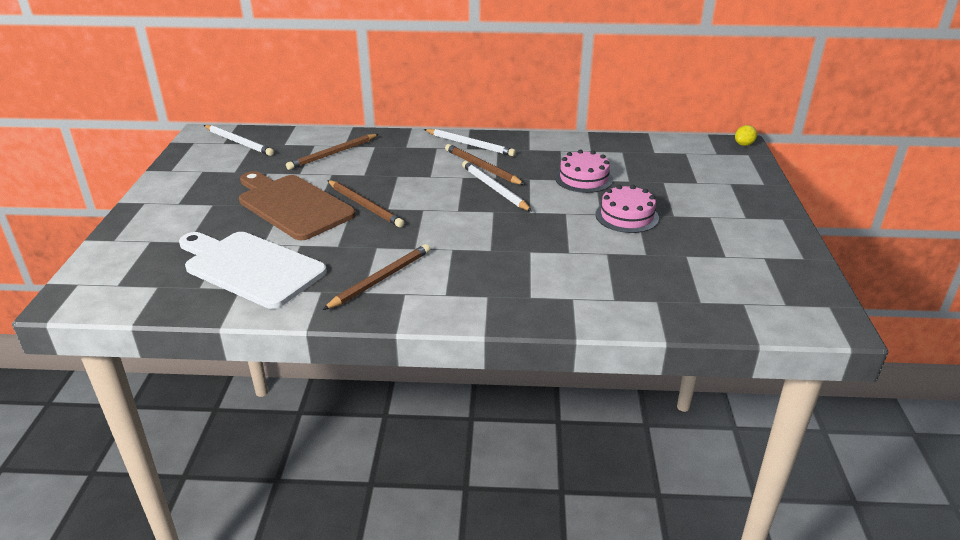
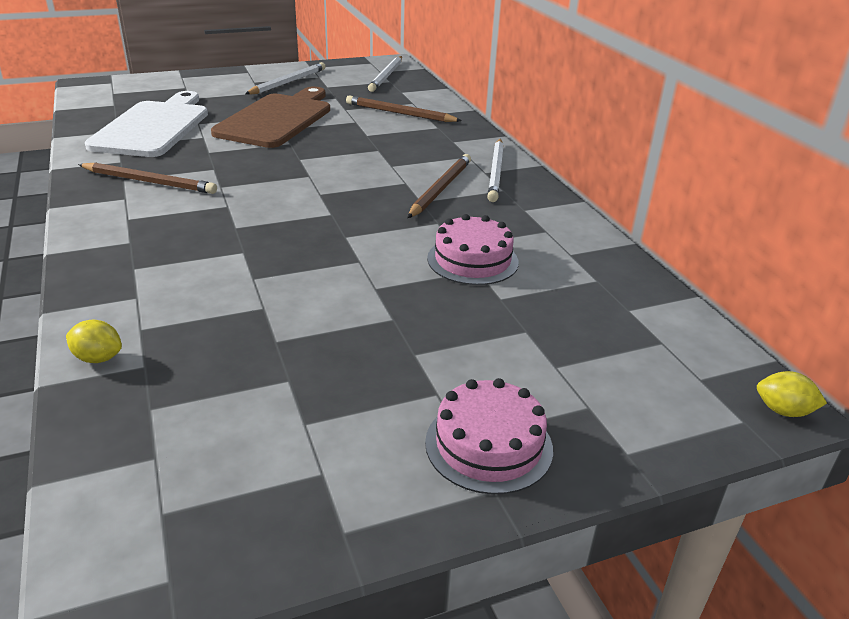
camera: 65 degrees right, 0 degrees up
brown pencil [327,180,405,227] -> none
white pencil [462,161,532,211] -> white pencil moved to [245,62,326,95]
pink cake [595,185,659,233] -> pink cake moved to [425,378,553,494]
none -> yellow lemon [66,320,122,363]

